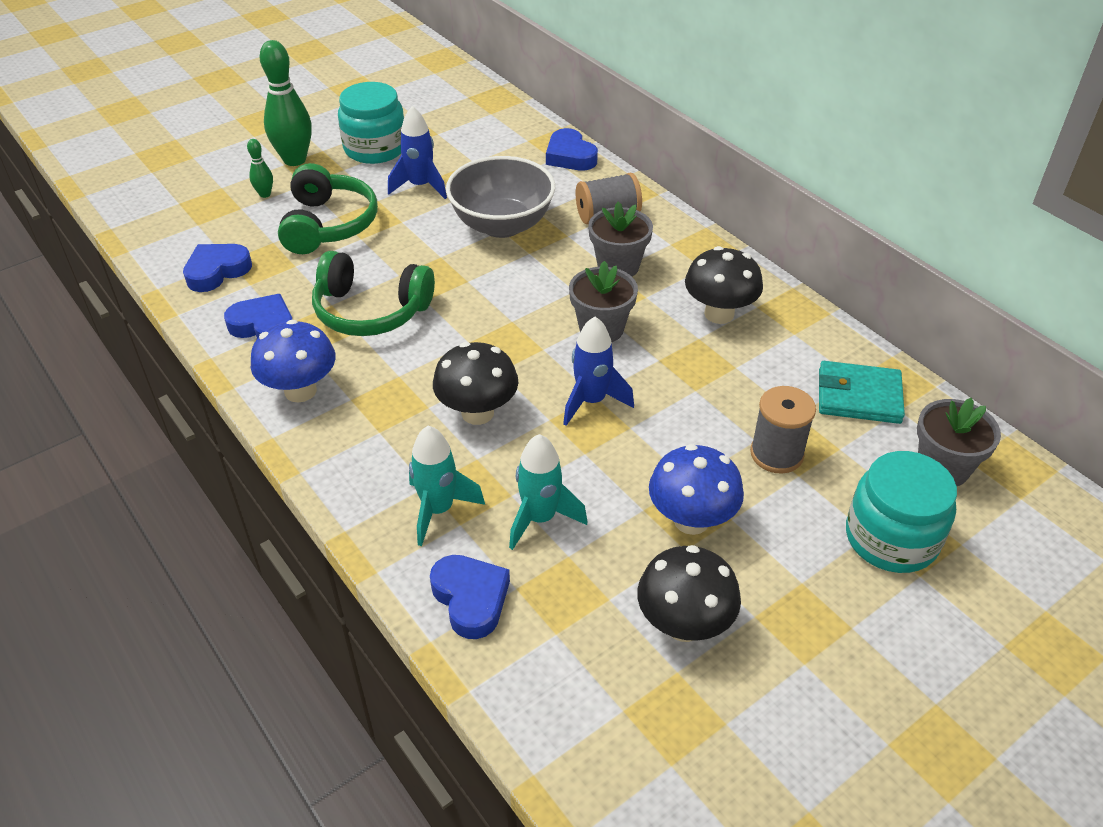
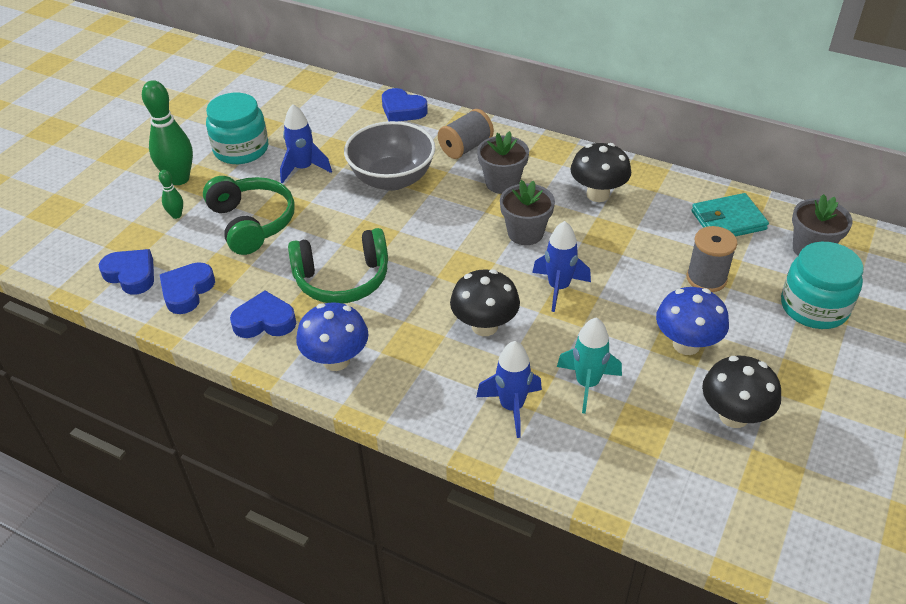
camera: 25 degrees left, 0 degrees up
turquoise rocket [409,426,485,546] -> blue rocket [476,341,542,438]
blue heart [430,555,510,639] -> blue heart moved to [99,249,154,295]

